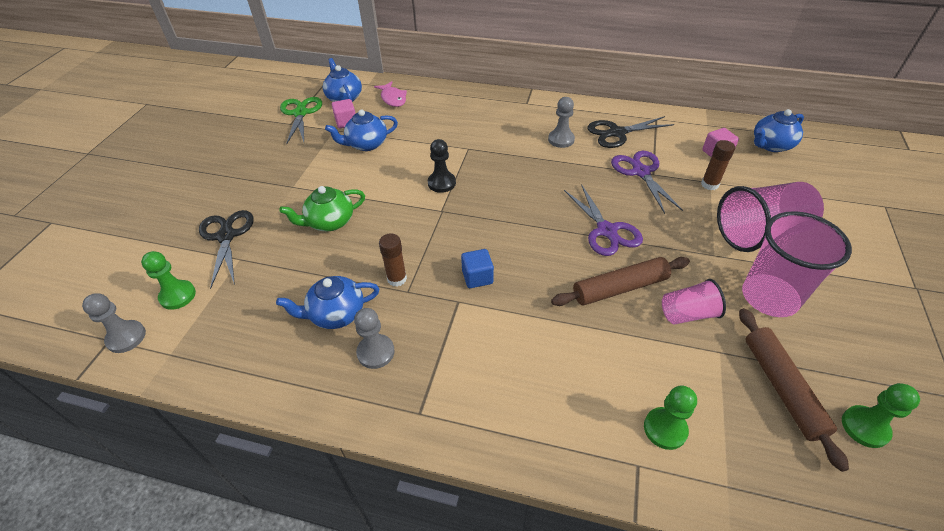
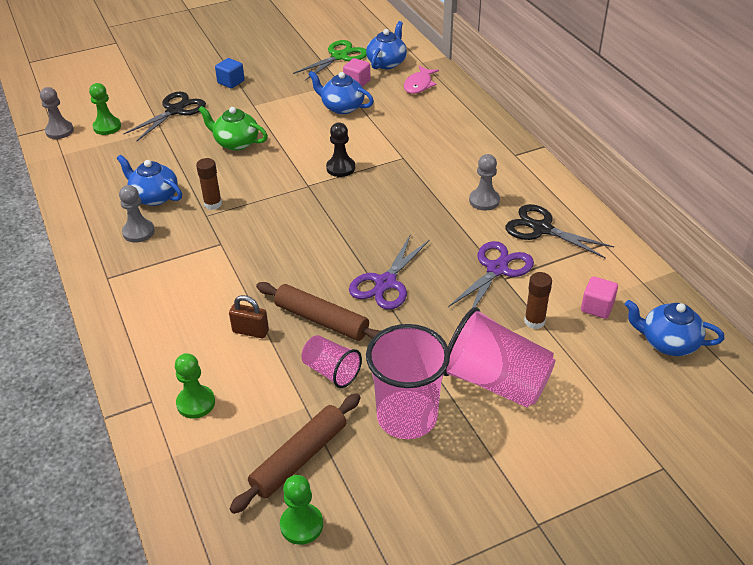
camera: 50 degrees right, 5 degrees down
blue cube [461,249,494,288] -> blue cube moved to [215,58,245,88]
none -> brown padlock [229,295,269,338]

